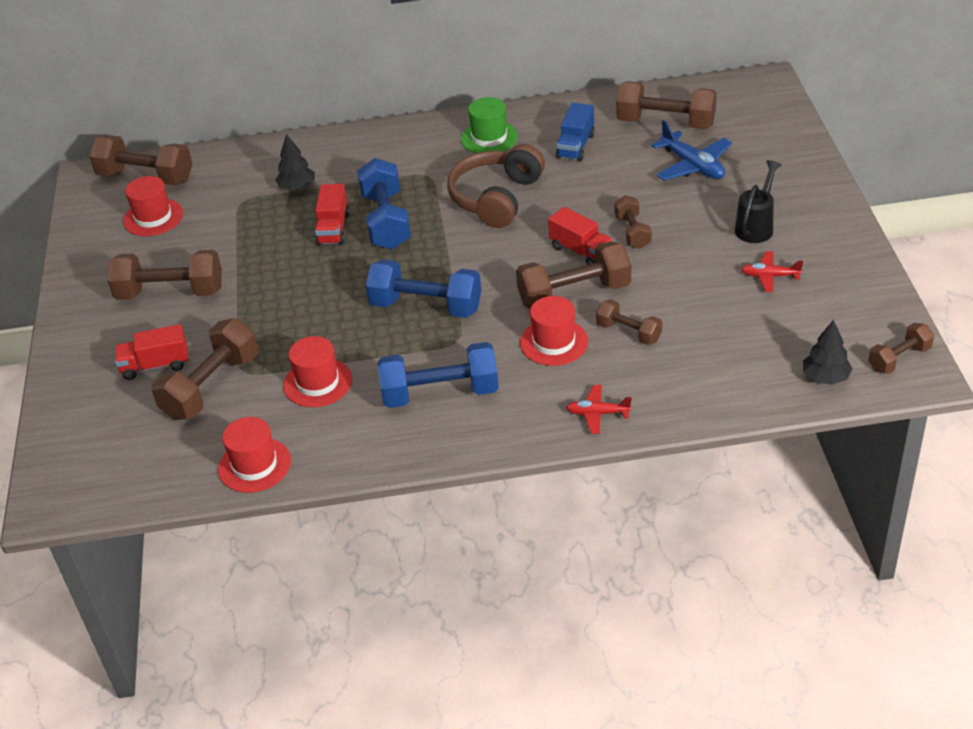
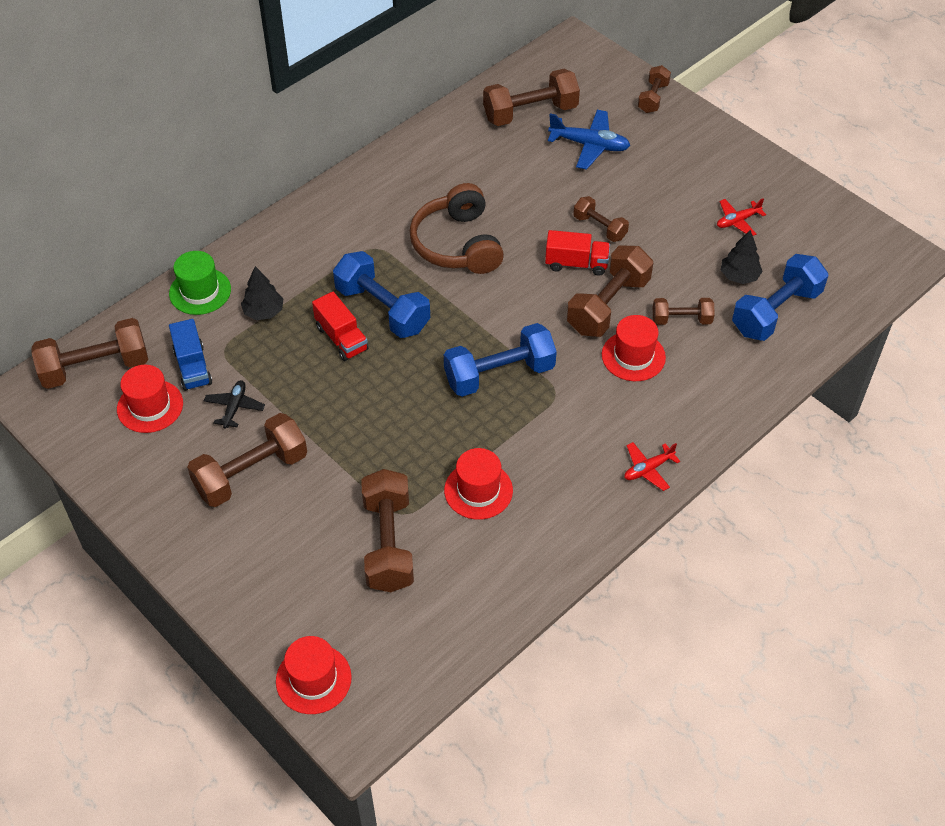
camera: 40 degrees left, 10 degrees up
red truck [115,324,189,380] -> none
red hat [218,417,291,493] -> red hat moved to [276,636,352,714]
blue dumbbell [378,342,499,408] -> blue dumbbell moved to [732,254,828,341]
green hat [461,97,518,153] -> green hat moved to [169,251,231,315]
blue truck [556,103,595,161] -> blue truck moved to [169,319,212,391]
red plane [566,385,632,434] -> red plane moved to [624,442,680,491]
black watering can [735,160,782,243] -> none
black tree [803,320,853,385] -> black tree moved to [721,230,763,284]
brown dumbbell [868,323,934,374] -> brown dumbbell moved to [638,65,671,113]
none -> black plane [204,380,265,429]

